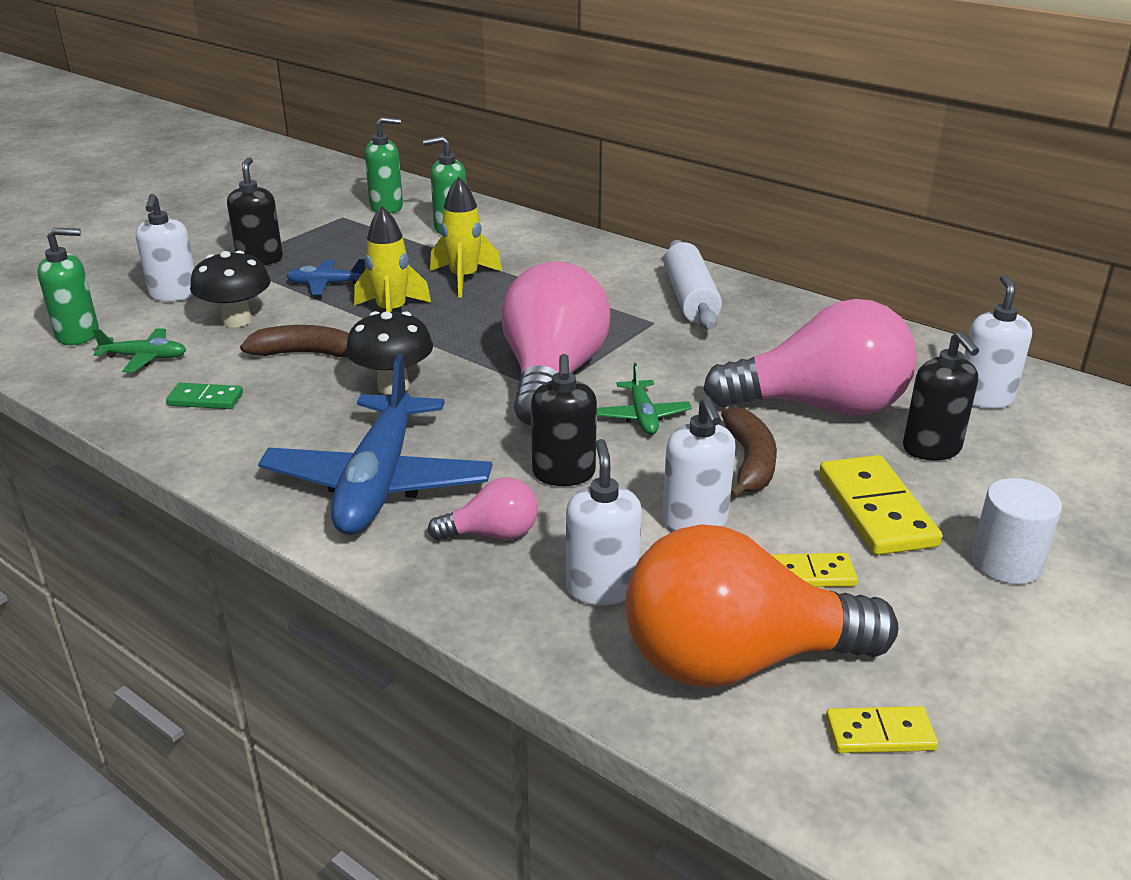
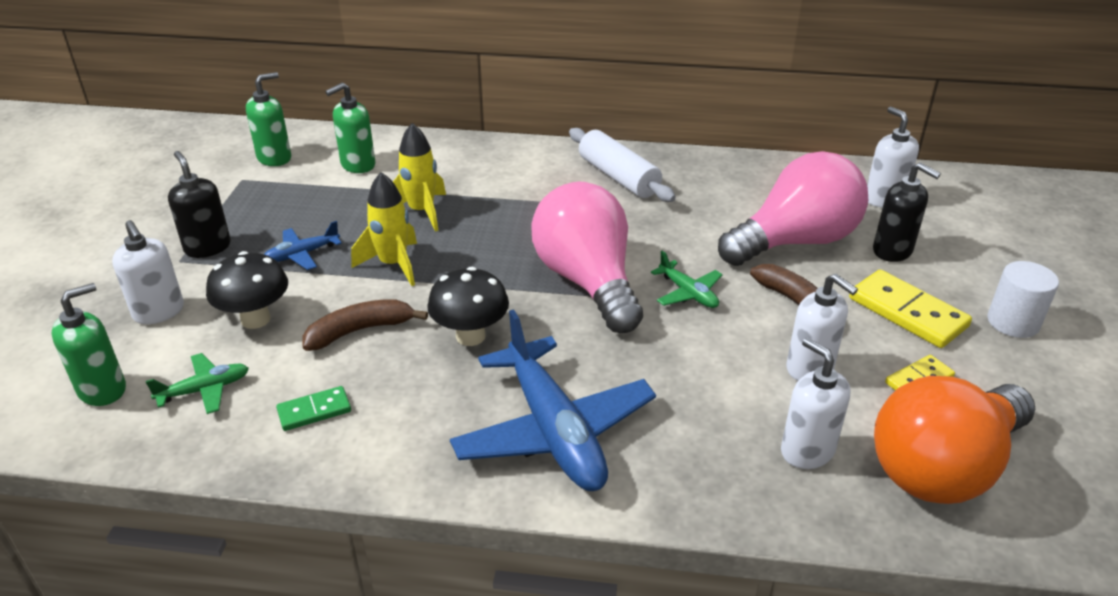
camera: 30 degrees left, 5 degrees up
pink light bulb [428,477,538,541] -> none
black soap dispenser [531,354,597,486] -> none
yellow domino [826,706,938,753] -> none

